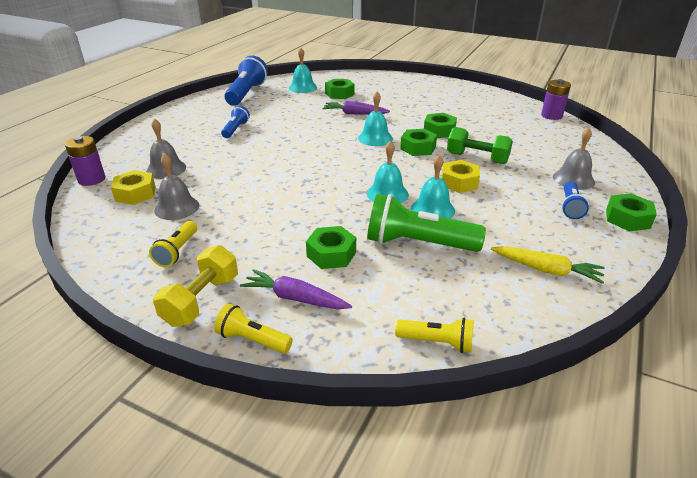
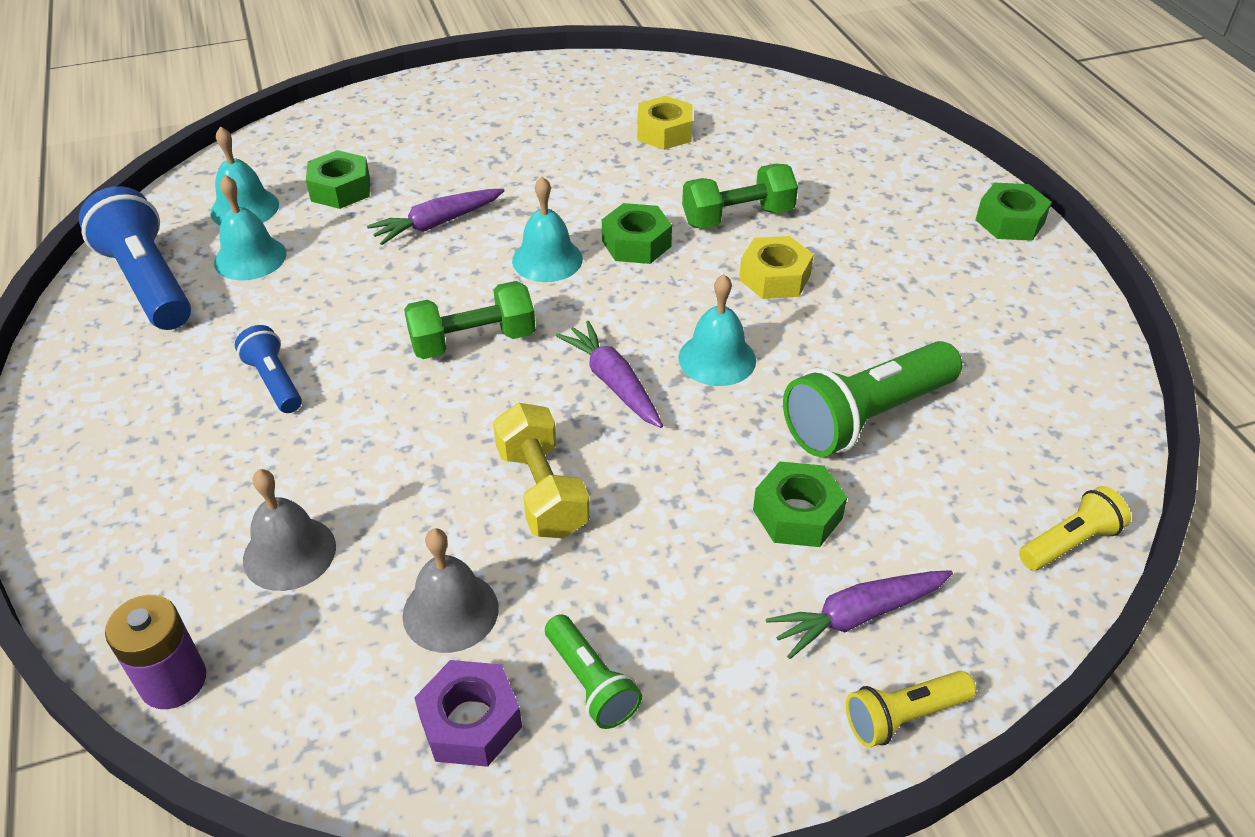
camera: 45 degrees left, 10 degrees up
yellow nut [111,170,156,205] -> yellow nut moved to [637,96,693,150]
yellow flashlight [149,221,197,267] -> green flashlight [545,614,642,729]
yellow dumbbell [153,245,238,327] -> yellow dumbbell moved to [493,403,590,539]
turquoise bell [411,155,455,219] -> turquoise bell moved to [214,175,287,280]
green nut [424,113,457,138] -> none
yellow carrot [491,246,605,284] -> none
purple battery [541,79,571,120] -> none
grey bell [553,128,595,190] -> none
blue flashlight [561,182,589,219] -> none
none -> green dumbbell [404,281,536,359]
none -> purple nut [414,660,522,767]
none -> purple carrot [556,321,663,428]

